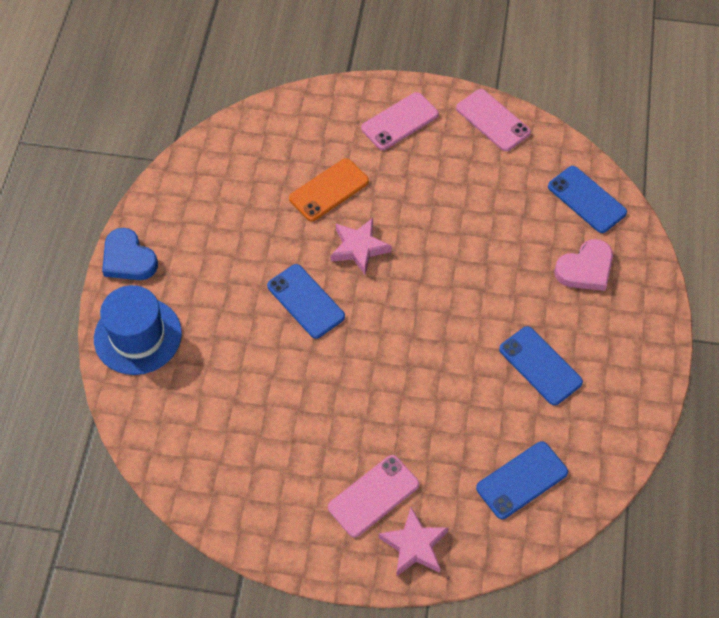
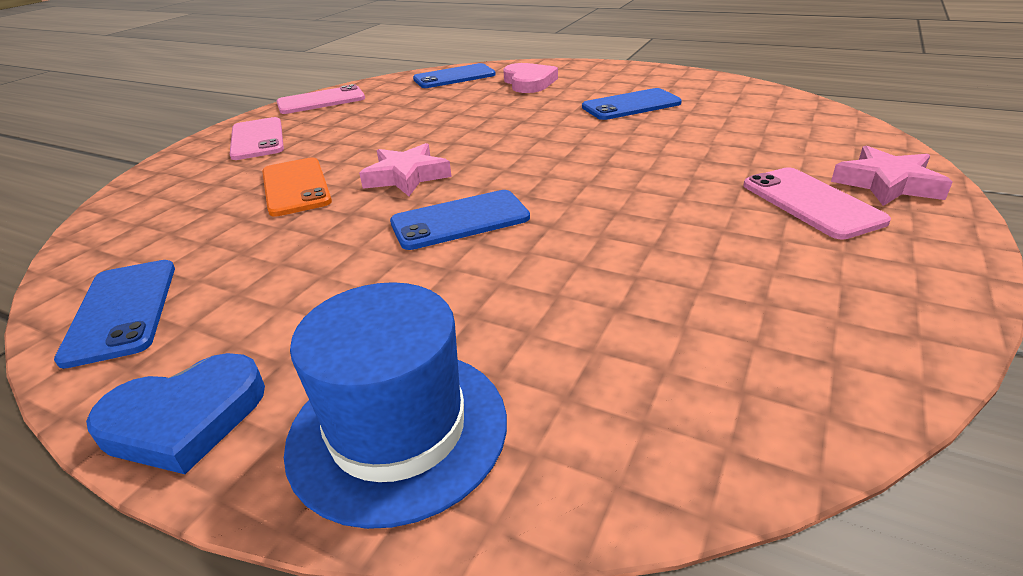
camera: 70 degrees left, 25 degrees down
blue phone [476,441,568,519] -> blue phone moved to [54,260,175,369]

